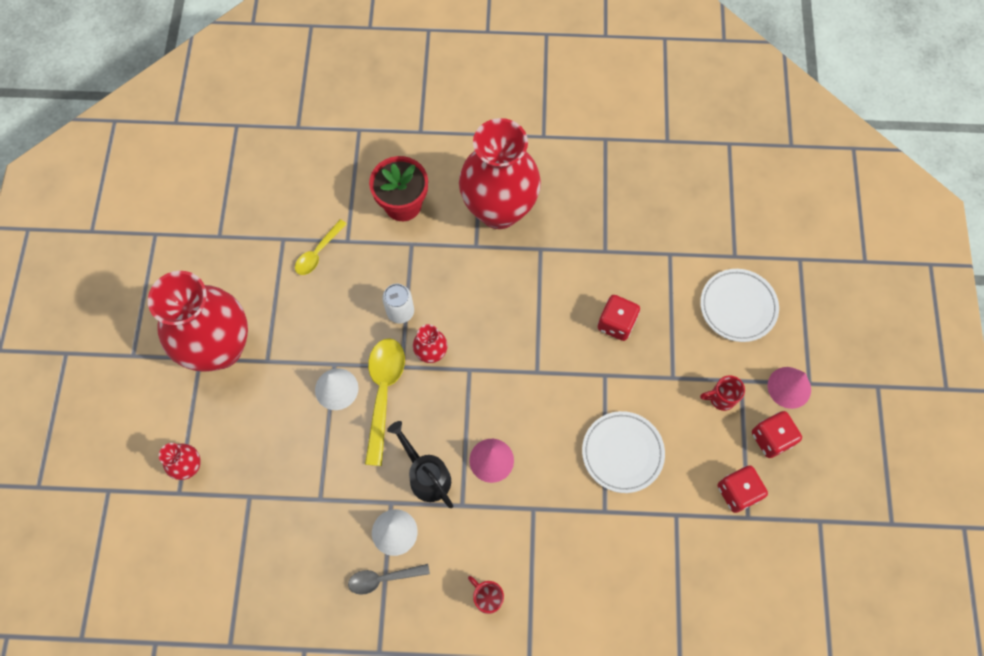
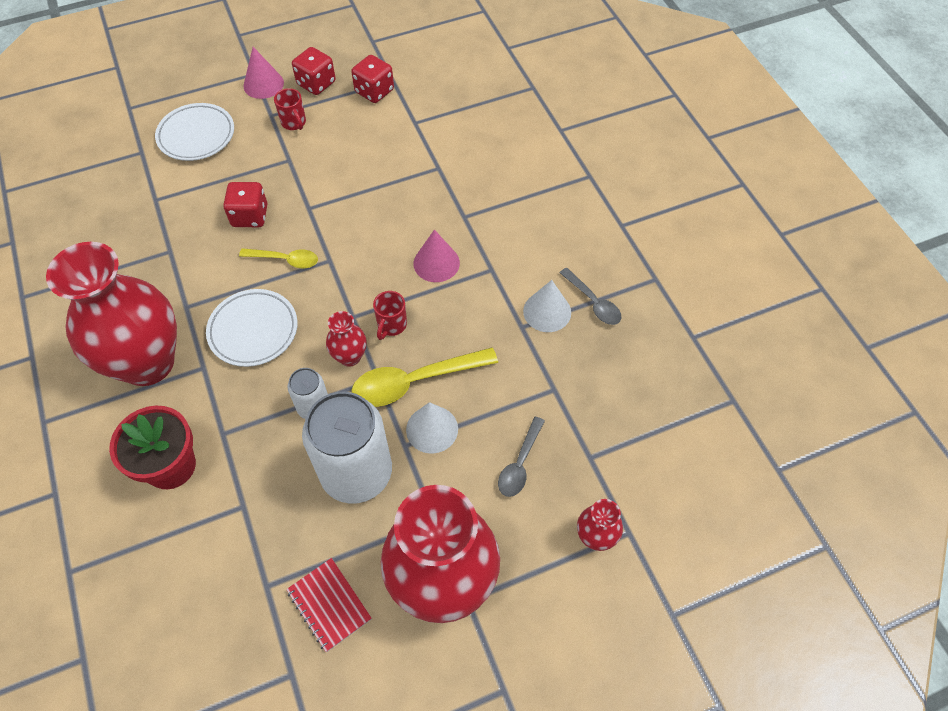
camera: 115 degrees left, 10 degrees down
yellow spoon [295,219,347,275] -> yellow spoon moved to [239,248,318,268]
black watering can [387,421,453,508] -> none
red mug [468,576,504,614] -> red mug moved to [373,291,407,340]
white plate [582,411,665,493] -> white plate moved to [206,289,298,367]
none -> red notebook [286,558,372,652]
none -> white can [302,391,392,504]
none -> grey spoon [498,416,545,497]

